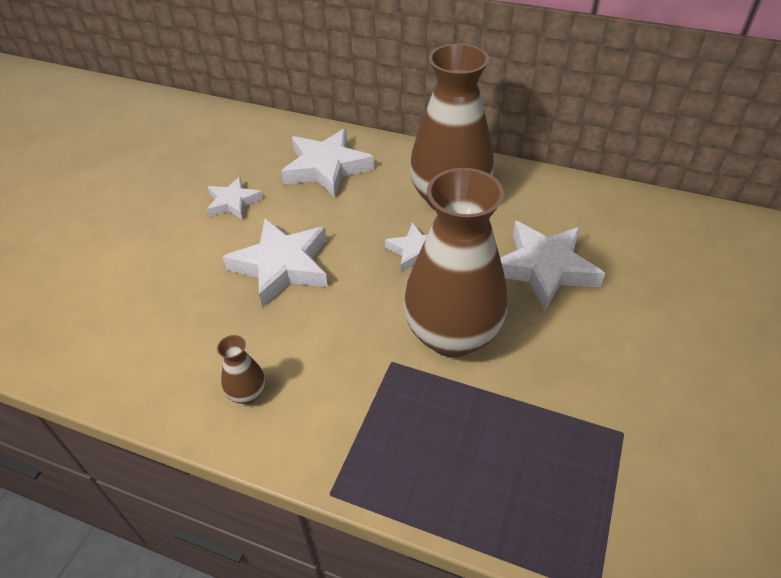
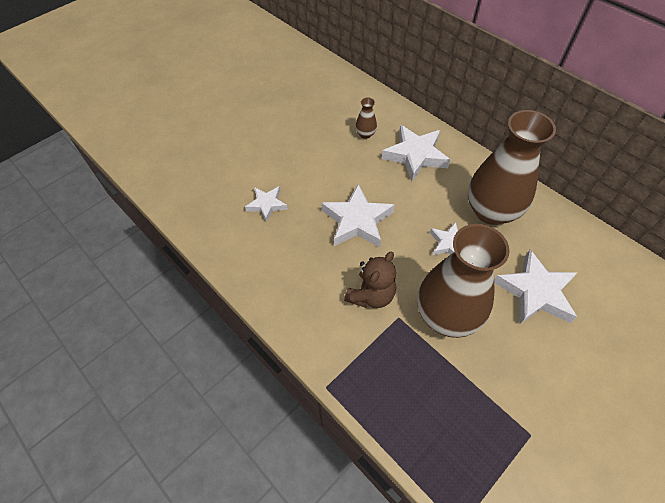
camera: 25 degrees right, 10 degrees up
white star [207,177,263,220] -> white star moved to [245,186,288,223]
brown vase [217,335,265,404] -> brown vase moved to [355,98,377,139]
none -> brown teddy bear [344,251,396,308]

